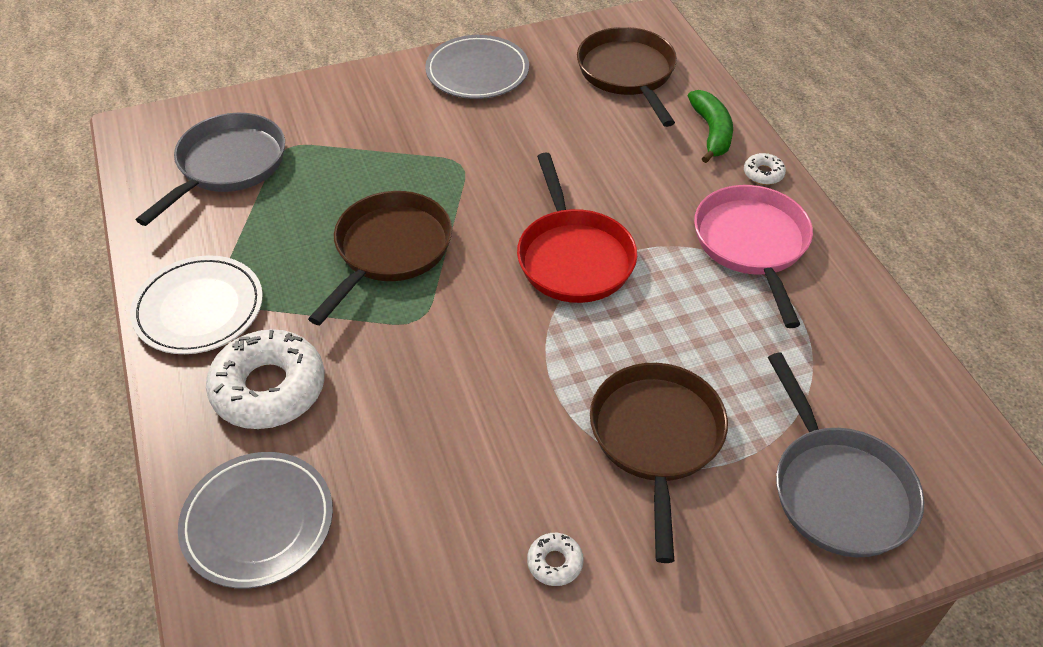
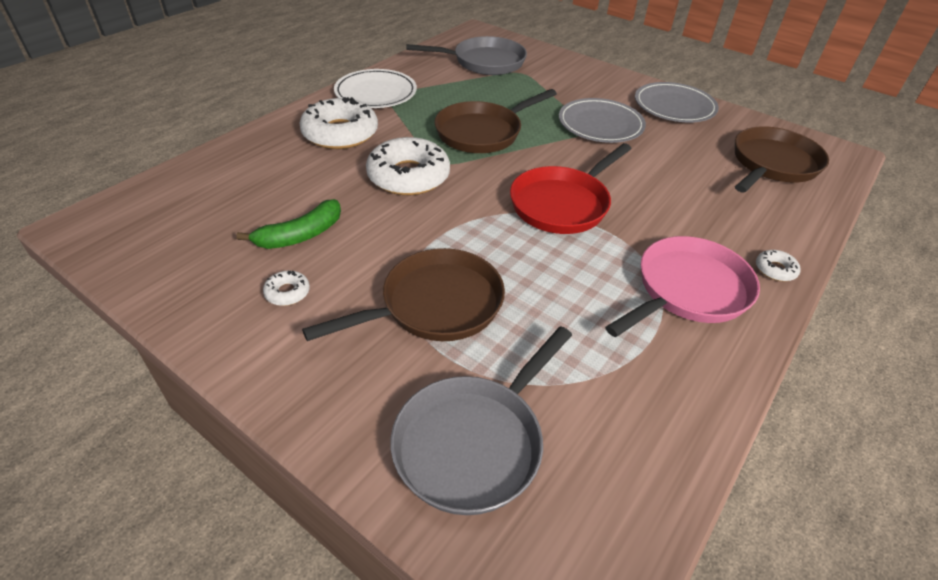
camera: 55 degrees right, 5 degrees down
grey plate [178,452,333,589] -> grey plate moved to [559,98,646,143]
brown pan [308,191,452,325] -> brown pan turned 150 degrees clockwise [435,89,557,153]
green banana [688,90,733,163] -> green banana moved to [236,199,341,249]
none -> white donut [366,137,450,195]

